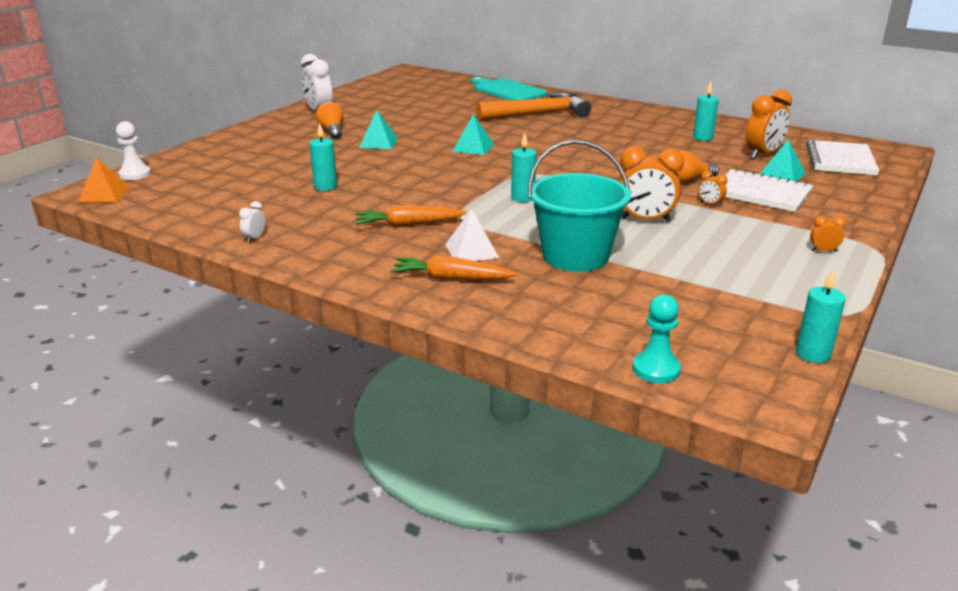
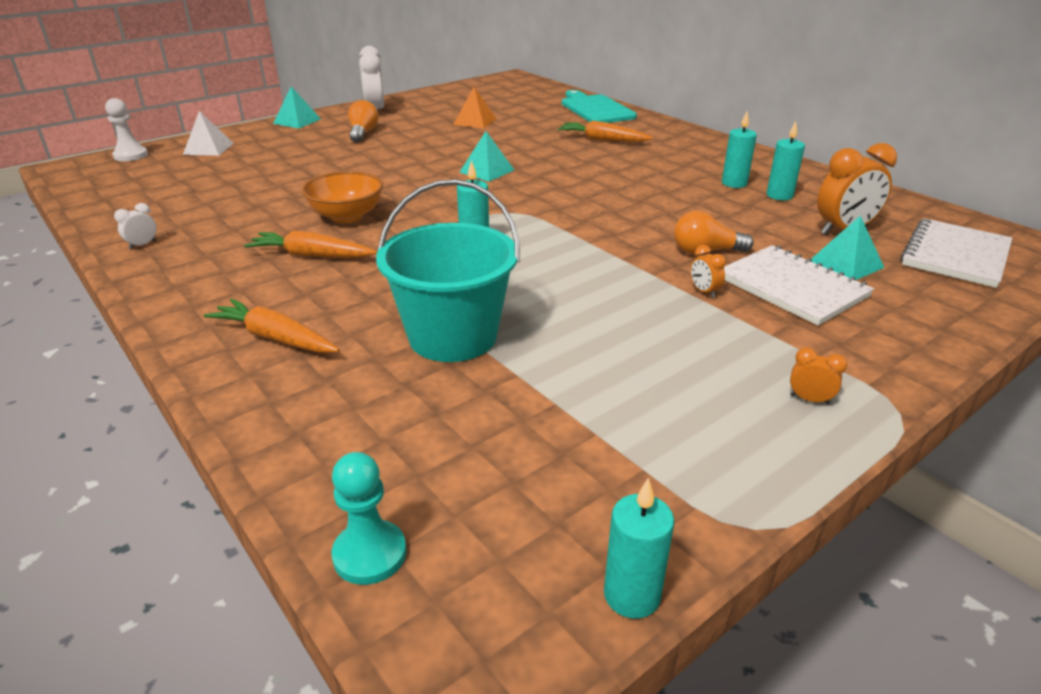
camera: 20 degrees right, 5 degrees up
orange pyramid [78,158,131,203] -> orange pyramid moved to [453,87,497,128]
turquoise candle [309,122,337,191] -> turquoise candle moved to [722,111,757,188]
turquoise pyramid [359,110,398,149] -> turquoise pyramid moved to [273,86,321,128]
white pyramid [445,209,499,261] -> white pyramid moved to [183,111,234,156]
orange hammer [476,92,591,121] -> orange carrot [558,121,653,142]
orange clock [619,147,684,222] -> none
none -> orange bowl [302,171,383,223]

